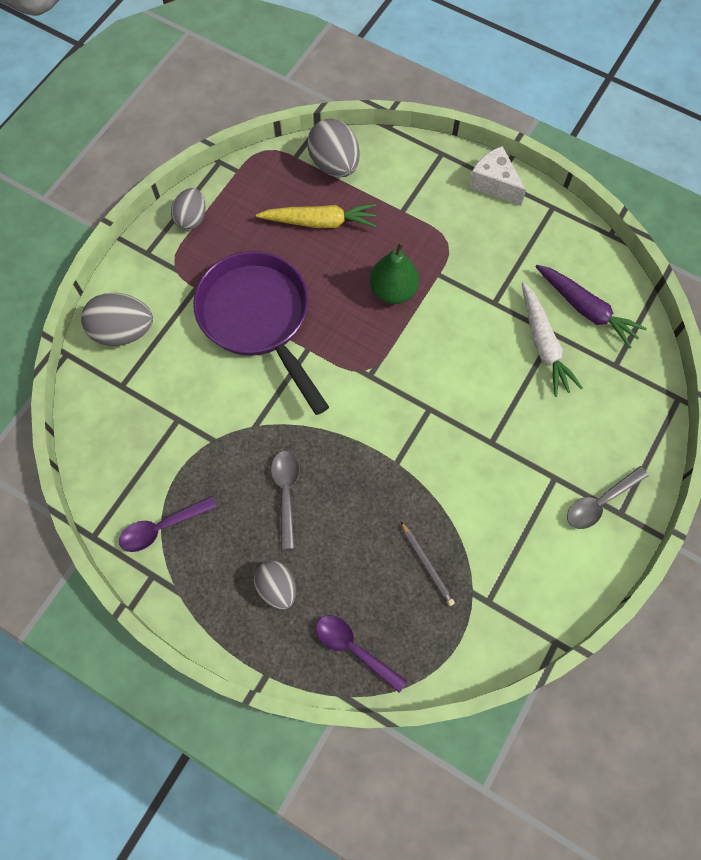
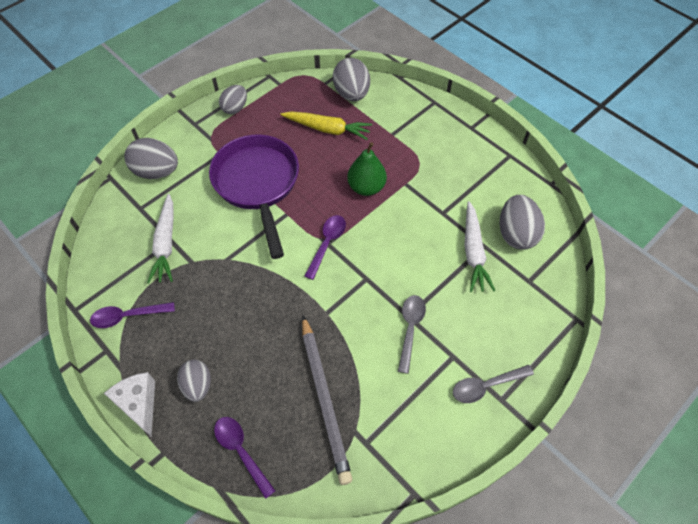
camera: 15 degrees right, 10 degrees down
grey spoon [271,451,299,549] -> grey spoon moved to [398,295,426,374]
grey pencil [400,521,455,606] -> grey pencil [302,315,352,485], size x2.13
white cheese [469,146,526,206] -> white cheese moved to [104,372,155,437]
purple carrot [535,265,647,349] -> grey egg [499,195,545,250]
none -> white carrot [147,194,174,283]
none -> purple spoon [305,215,346,280]

